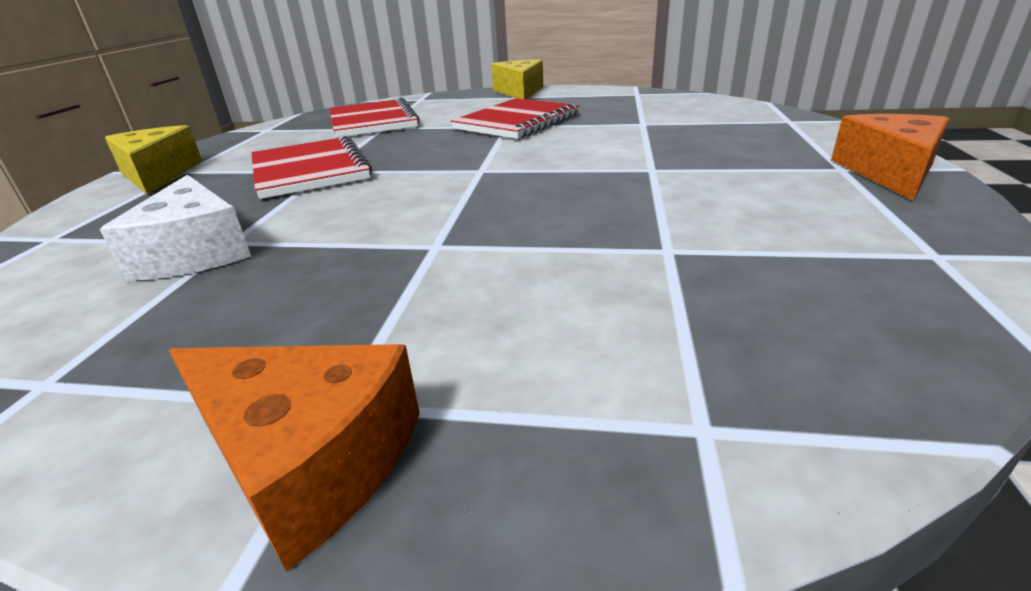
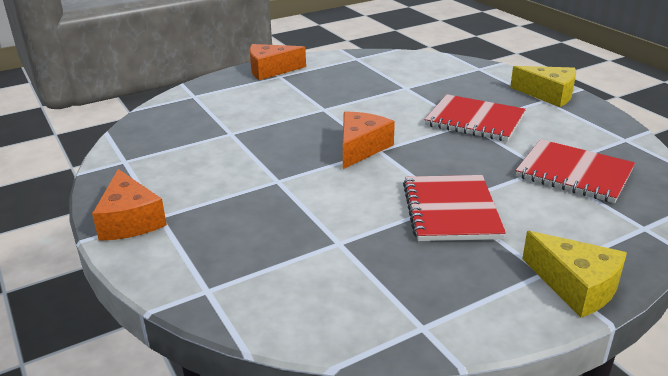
camera: 140 degrees right, 0 degrees up
white cheese [100,175,251,281] -> none
none -> orange cheese [343,111,395,169]

